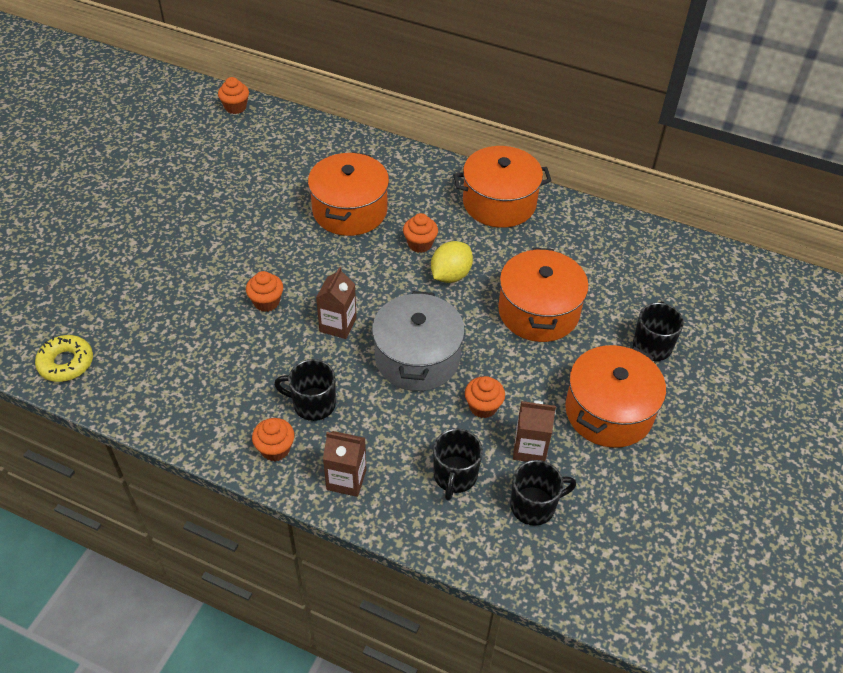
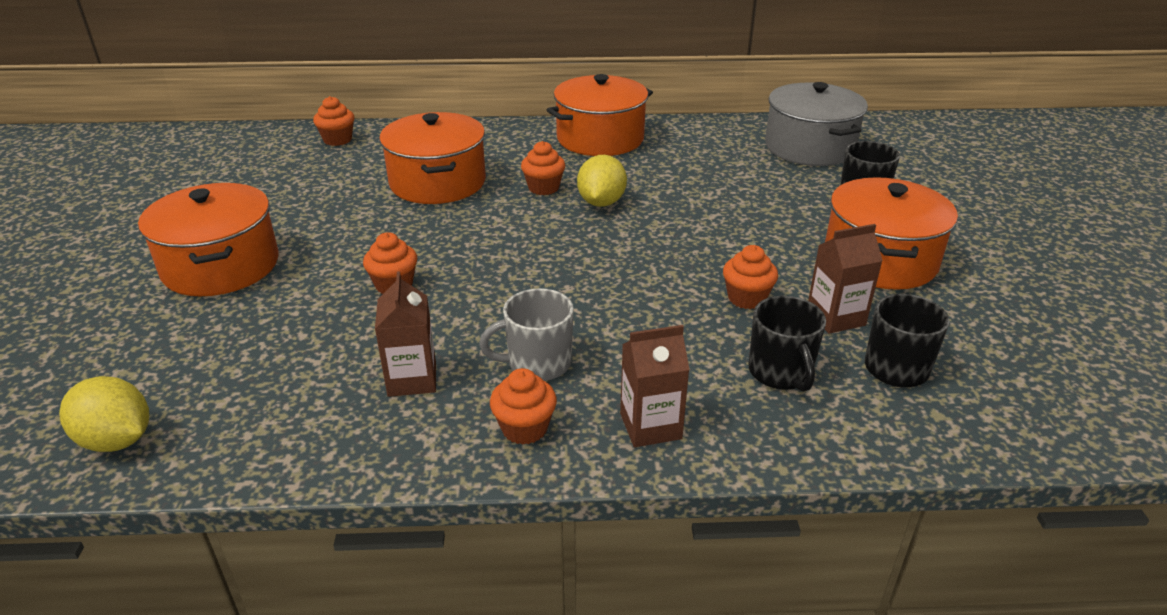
camera: 25 degrees left, 15 degrees down
yellow donut [35,335,93,382] -> yellow lemon [59,376,149,452]
orange cupcake [218,77,249,114] -> orange cupcake moved to [313,96,354,146]
black mug [274,359,336,421] -> grey mug [479,288,574,381]
brown carton [316,267,357,339] -> brown carton moved to [375,271,436,397]
grey pot [372,291,465,391] -> grey pot moved to [765,82,868,166]
orange pot [498,248,589,342] -> orange pot moved to [138,183,278,296]

